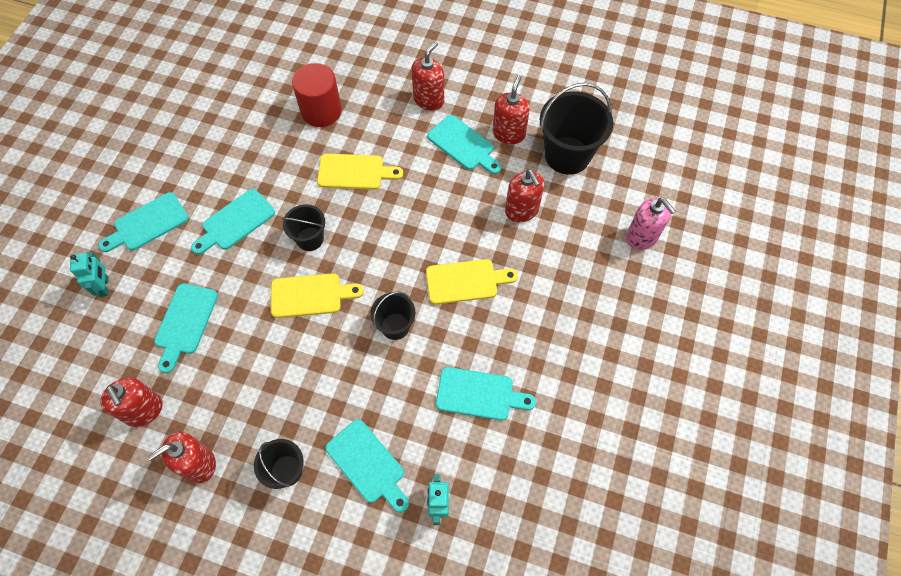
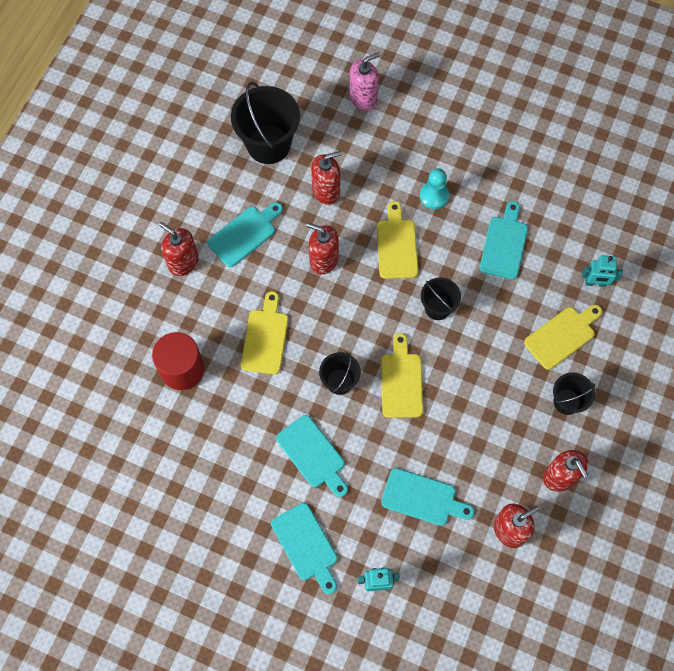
camera: 85 degrees left, 5 degrees up
turquoise cutting board [325,419,409,512] -> yellow cutting board [524,304,602,370]
red soap dispenser [493,75,530,144] -> red soap dispenser moved to [306,223,339,274]
none -> turquoise pawn [420,168,449,209]

